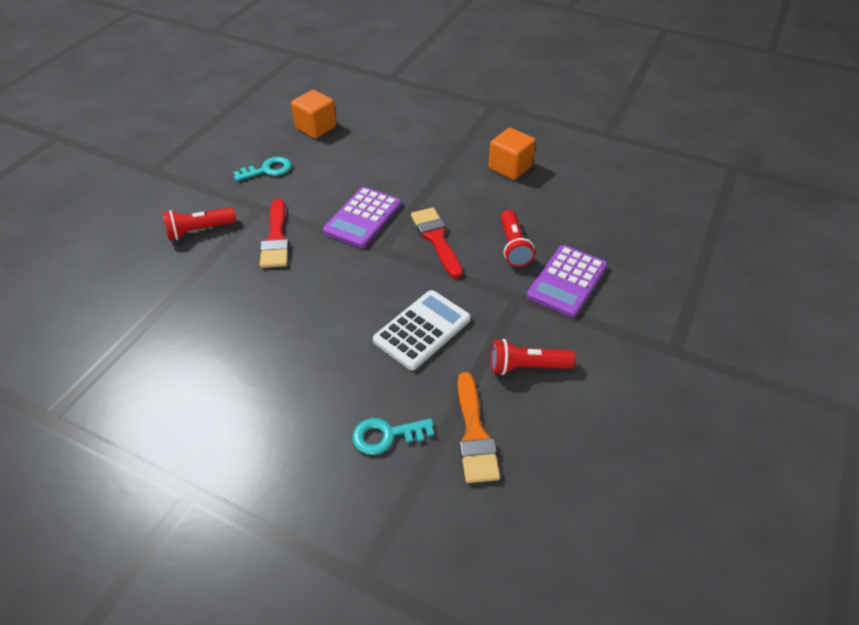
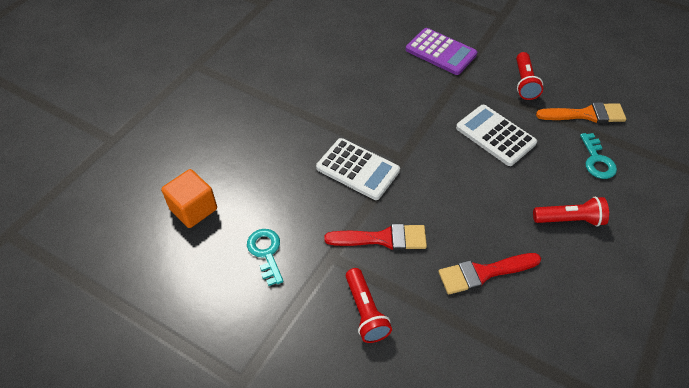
camera: 85 degrees left, 5 degrees up
purple calculator [323,187,401,248] -> white calculator [316,138,400,200]
red brush [411,208,462,278] -> red brush moved to [438,253,541,294]
orange cube [489,128,536,180] -> none
red flashlight [501,210,535,267] -> red flashlight moved to [533,197,609,227]

